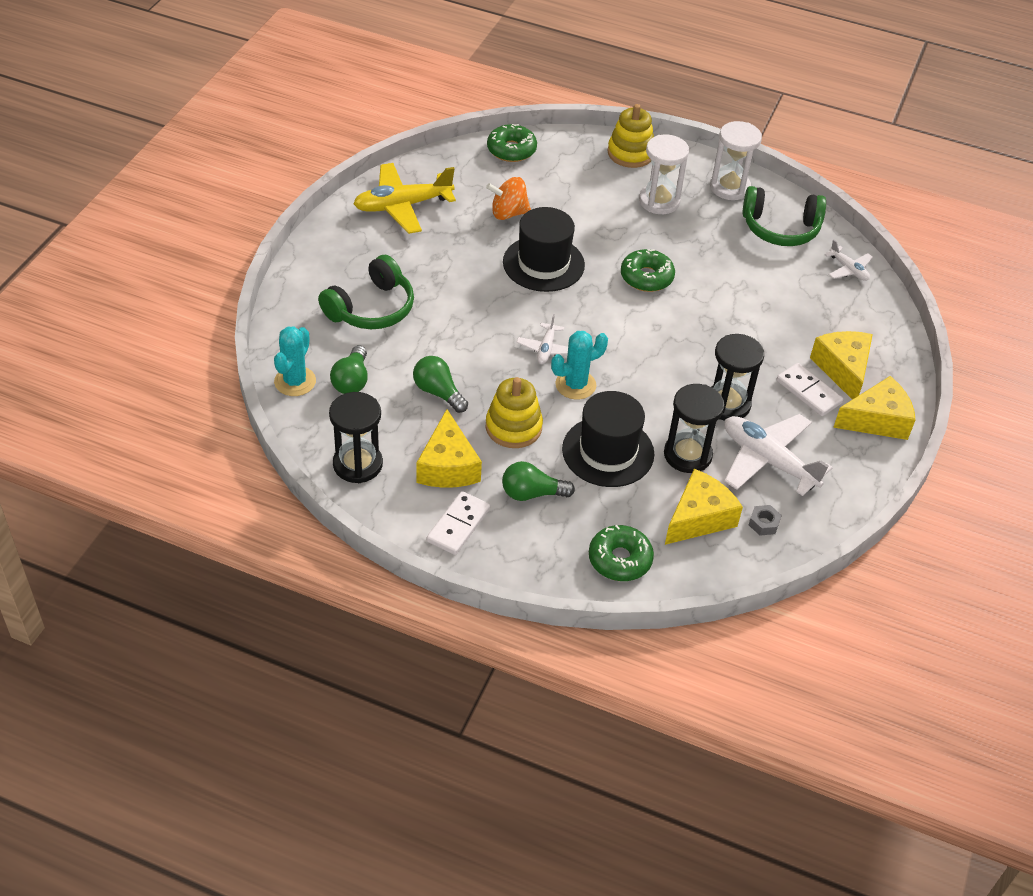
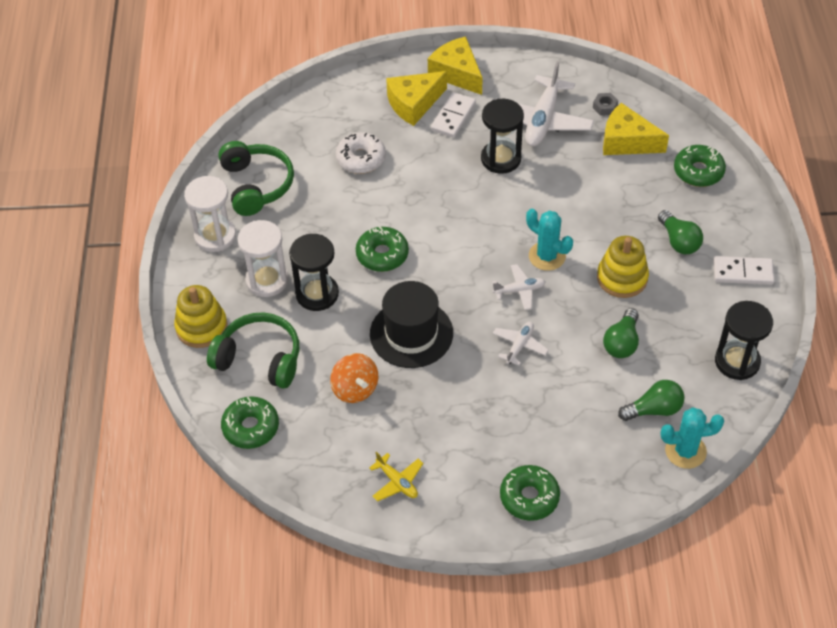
camera: 110 degrees left, 5 degrees up
green headphones [318,255,414,329] -> green headphones moved to [207,312,299,389]
yellow plane [353,163,456,234] -> yellow plane [369,452,423,502], size x0.51
yellow cheese [416,409,482,488] -> none
black hat [562,391,654,487] -> none
black hourglass [664,384,725,473] -> black hourglass moved to [289,234,339,311]
white plane [824,240,873,281] -> white plane moved to [493,322,549,366]
none -> white donut [336,132,386,174]
none -> green donut [500,465,560,521]

